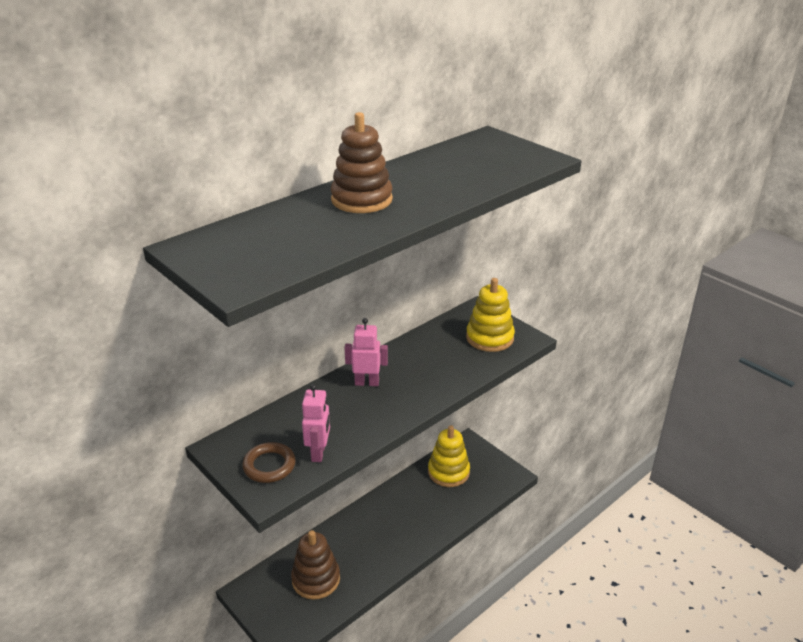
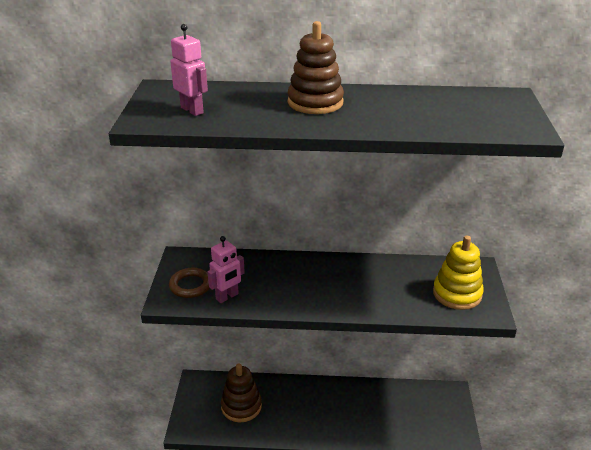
camera: 45 degrees right, 0 degrees up
pink robot [344,318,388,386] -> pink robot moved to [170,24,208,116]
yellow stacking toy [428,425,470,487] -> none

